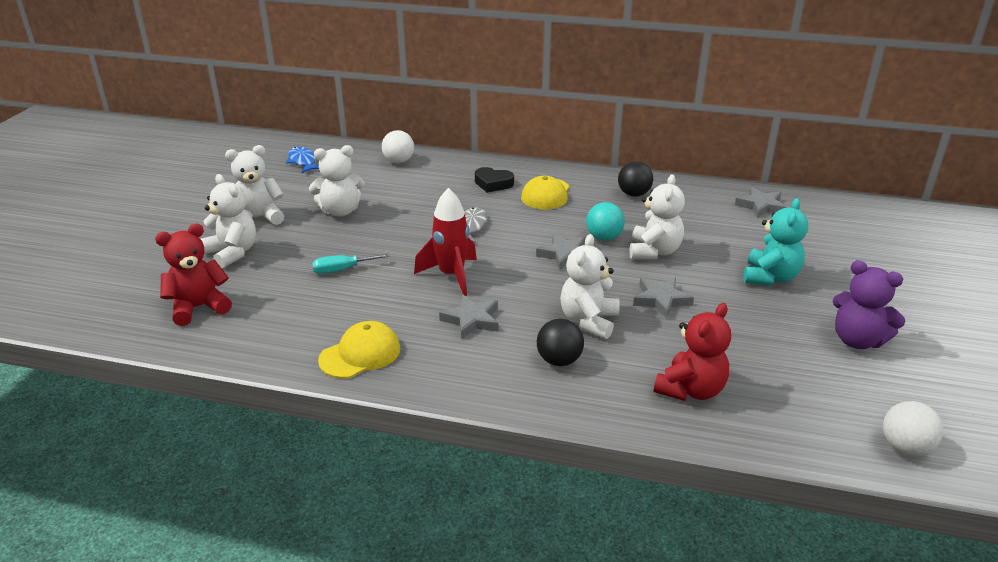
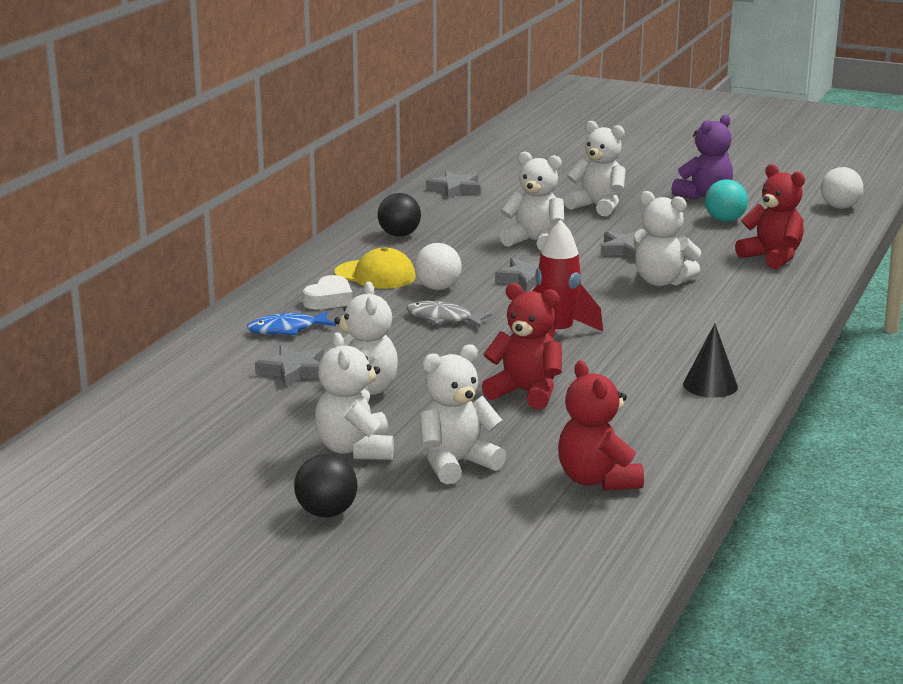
camera: 80 degrees left, 10 degrees down
blue fish [286,147,319,173] -> blue fish moved to [247,311,336,335]
turquoise screwdriver [312,253,390,274] -> red teddy bear [482,283,562,410]
yellow cap [318,321,400,379] -> black cone [683,324,738,398]
white ball [382,130,414,163] -> white ball moved to [414,243,462,290]
grey star [439,294,498,339] -> grey star moved to [255,345,324,388]
black heart [475,167,514,193] -> white heart [303,275,352,309]
black ball [537,319,584,366] -> black ball moved to [294,454,358,517]
turquoise ball [586,202,625,241] -> turquoise ball moved to [705,179,748,222]
turquoise teddy bear [744,198,808,285] -> white teddy bear [564,121,626,217]

